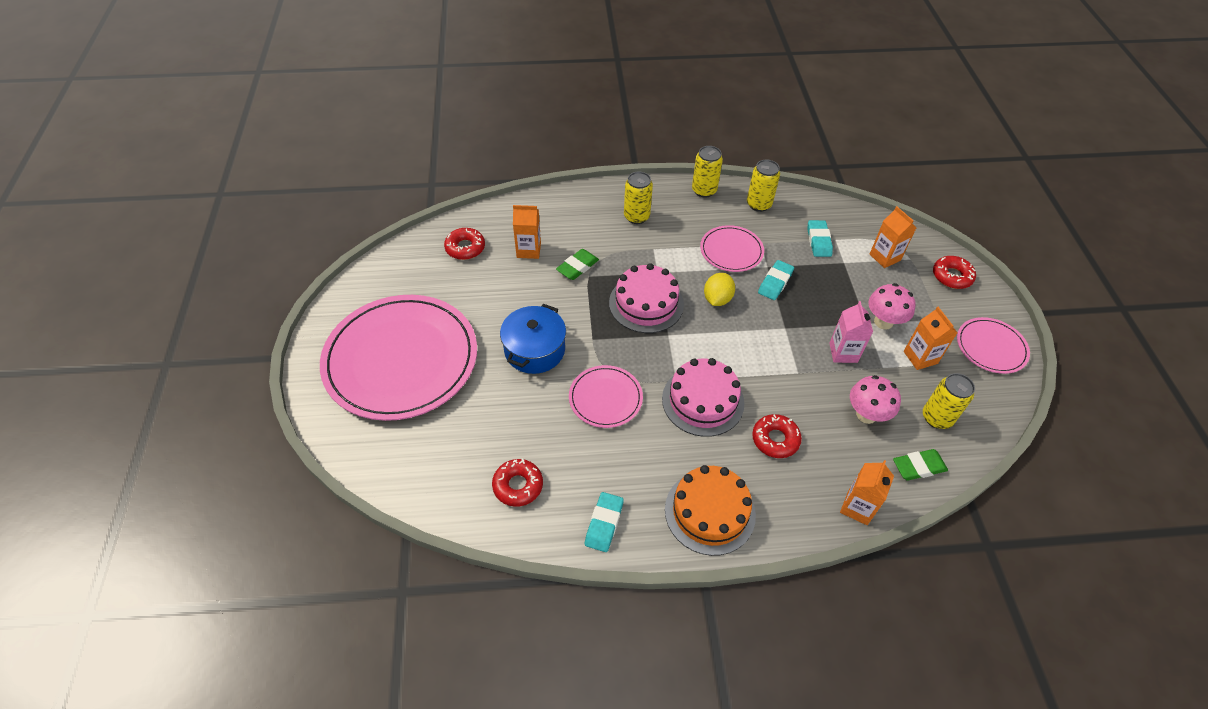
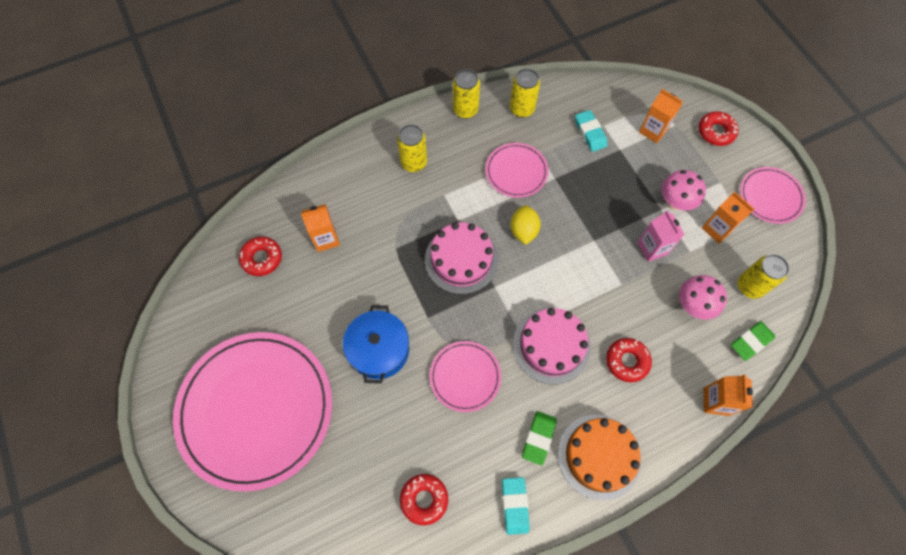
camera: 20 degrees left, 15 degrees up
green eraser [556,249,599,280] -> green eraser moved to [522,411,557,465]
turquoise eraser [758,260,794,300] -> none

